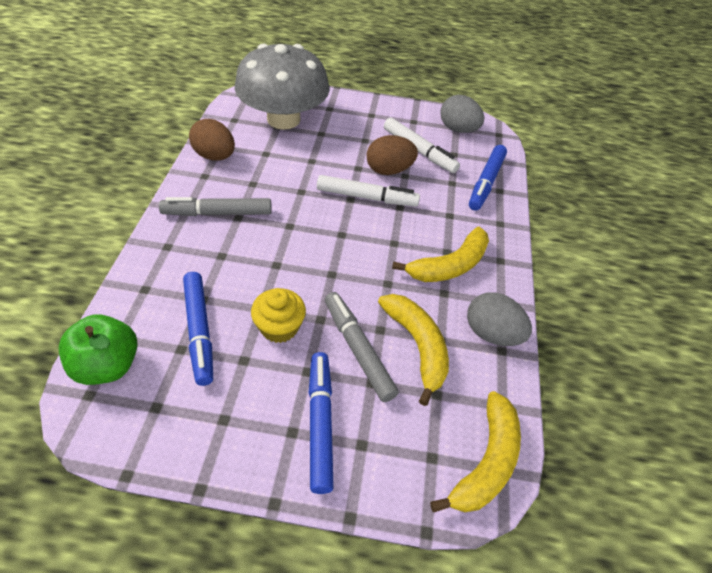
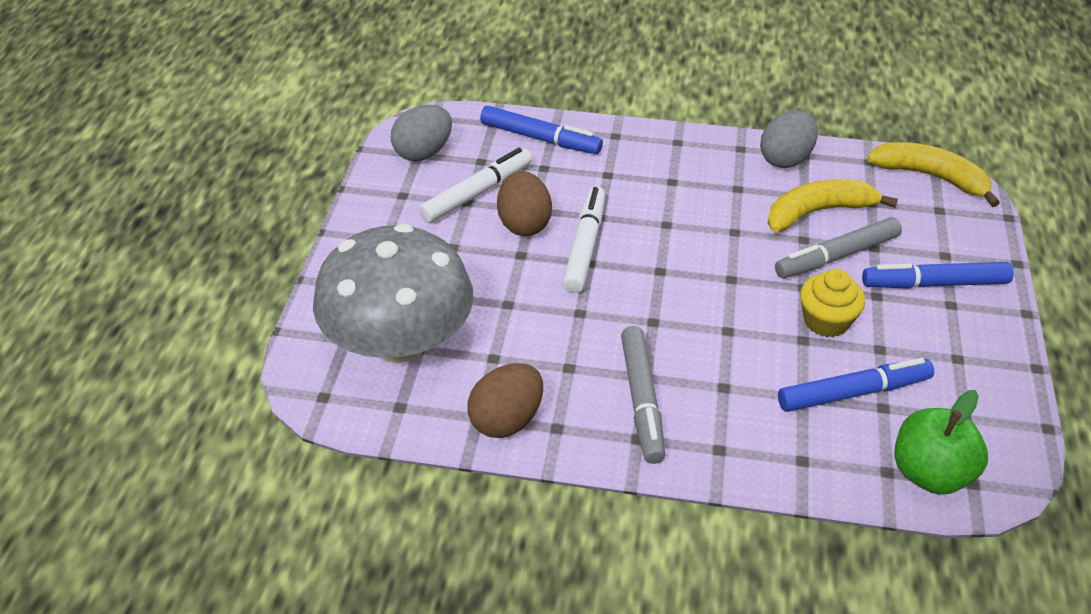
camera: 85 degrees left, 5 degrees down
yellow banana [392,227,489,282] -> none

